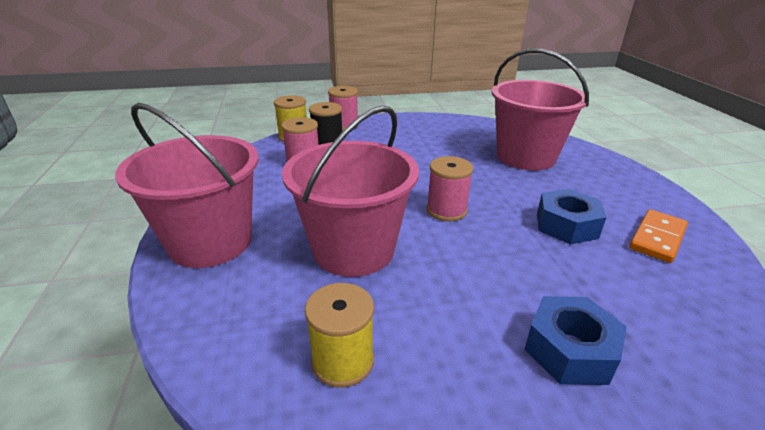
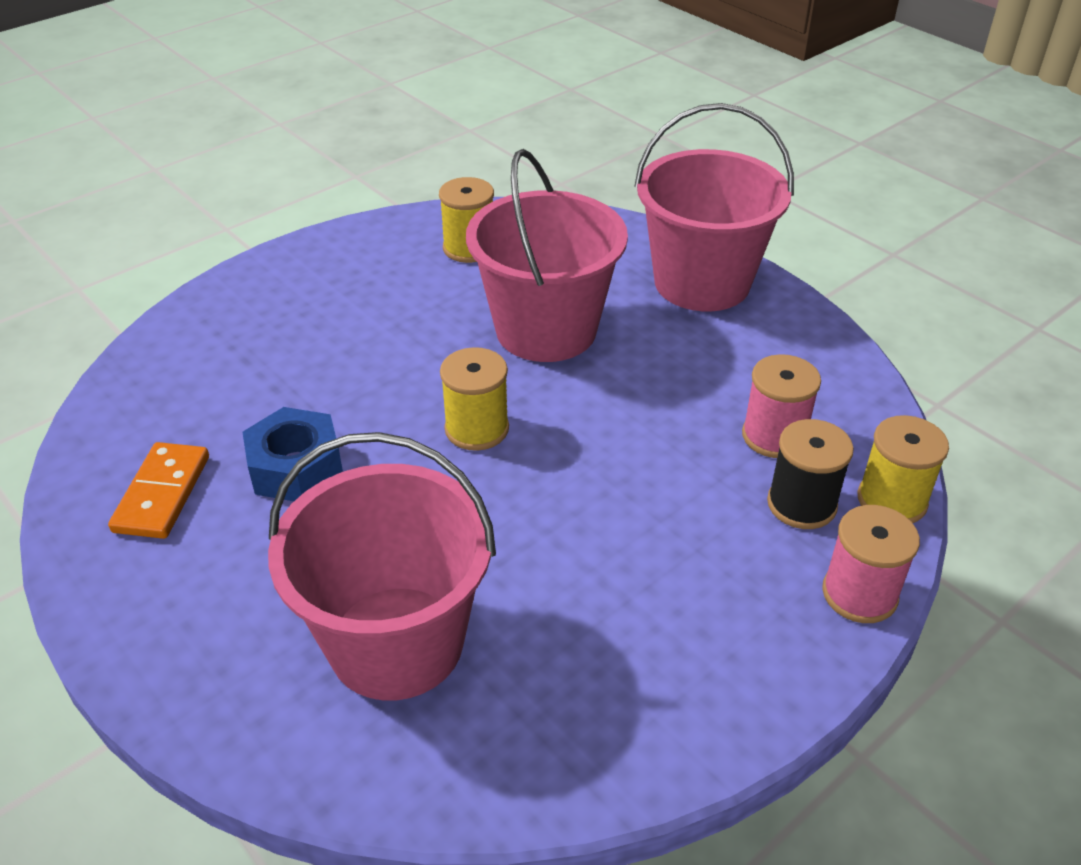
camera: 150 degrees right, 10 degrees up
pink spool [427,156,473,221] -> yellow spool [440,347,509,451]
blue nut [524,296,627,385] -> none

